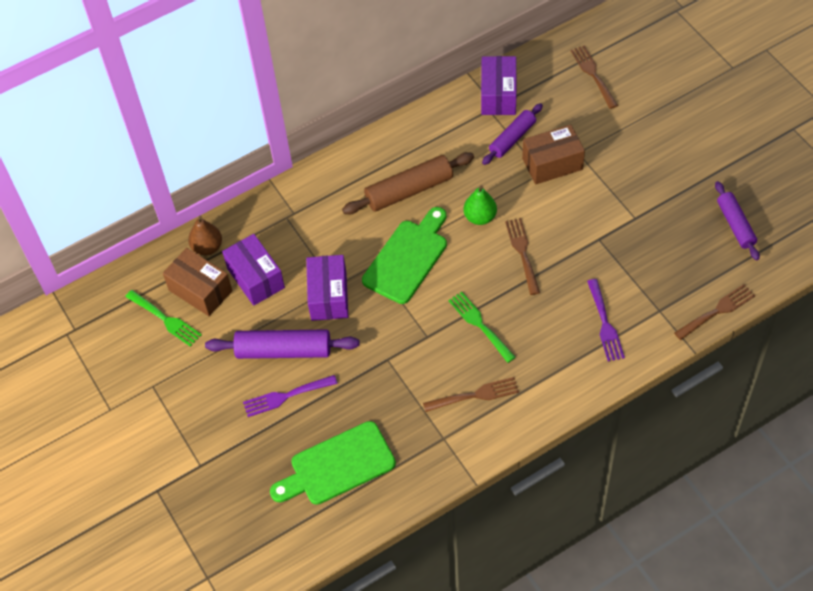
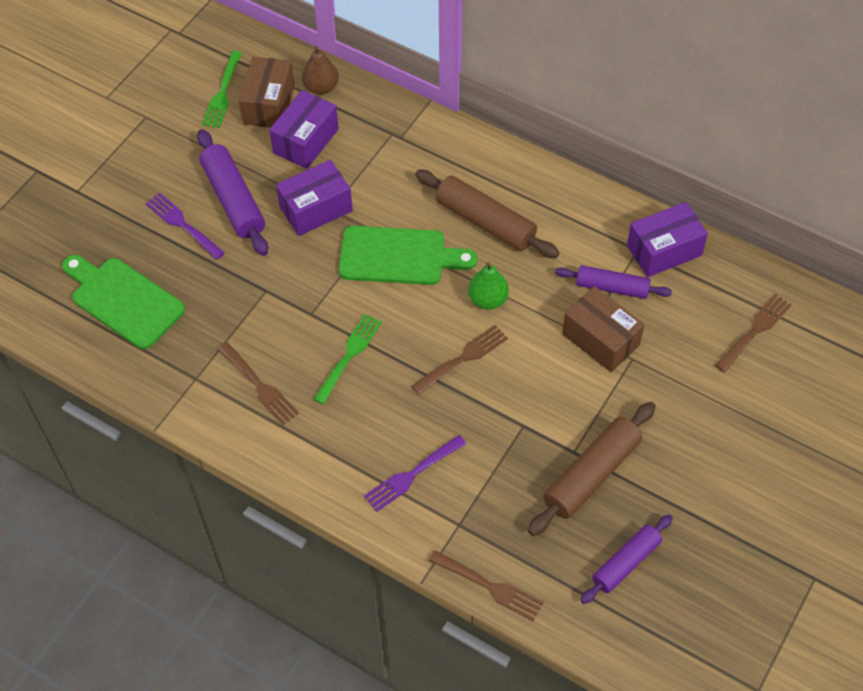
camera: 60 degrees right, 0 degrees up
none -> brown rolling pin [528,402,656,536]

